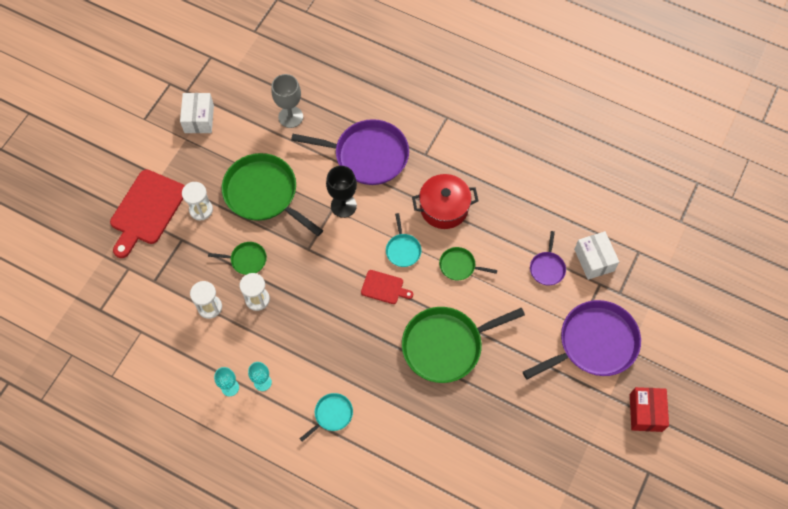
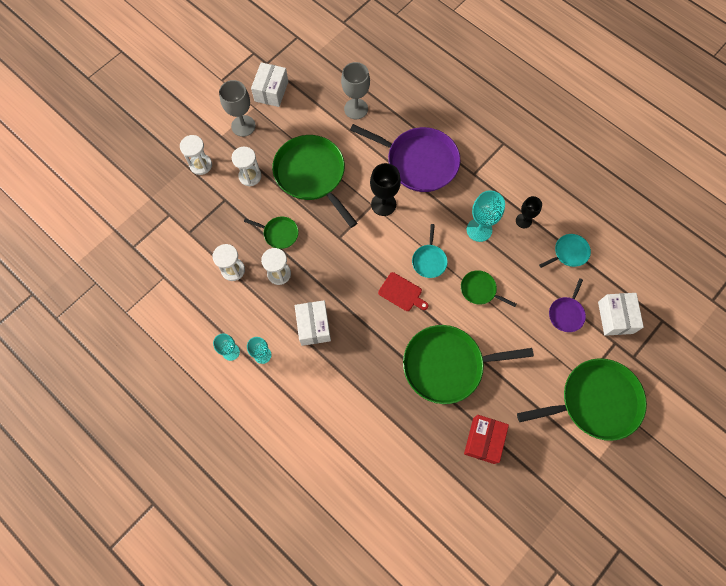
camera: 15 degrees right, 5 degrees up
red cutting board [110,169,185,258] -> white hourglass [180,135,212,175]
turquoise pan [299,393,353,442] -> turquoise pan moved to [539,234,591,268]
red pot [412,174,478,229] -> turquoise goblet [467,190,505,242]
purple pan [523,300,641,379] -> green pan [517,358,647,441]
red box [630,387,669,432] -> red box moved to [464,415,509,464]
none -> grey goblet [219,80,256,137]
none -> white box [295,300,331,346]
none -> black goblet [516,196,542,228]

